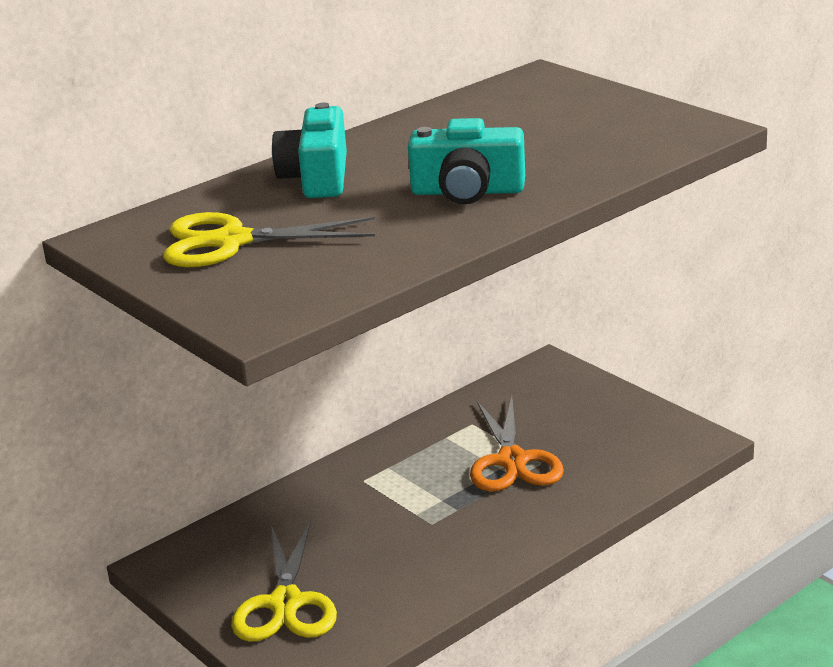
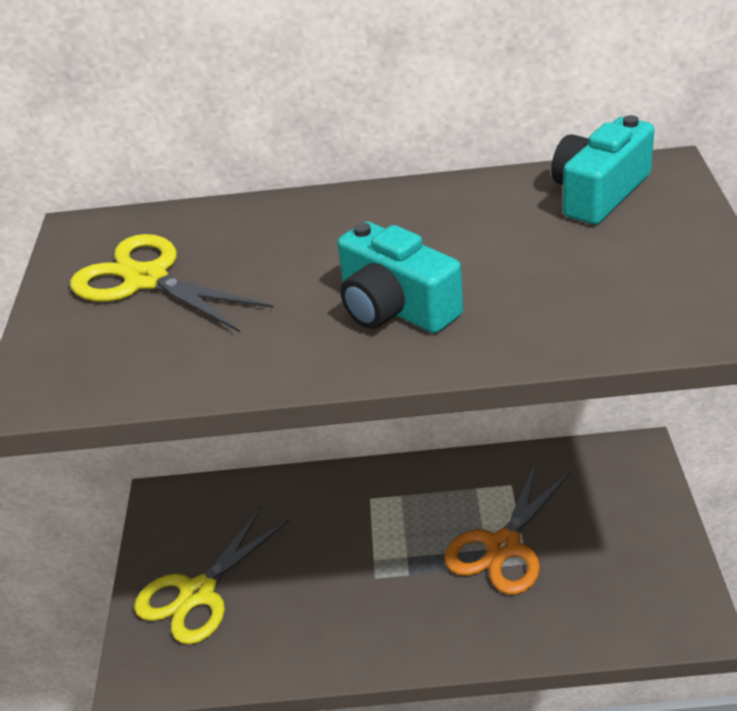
camera: 40 degrees right, 10 degrees up
turquoise camera [272,103,347,198] -> turquoise camera moved to [551,115,654,225]

